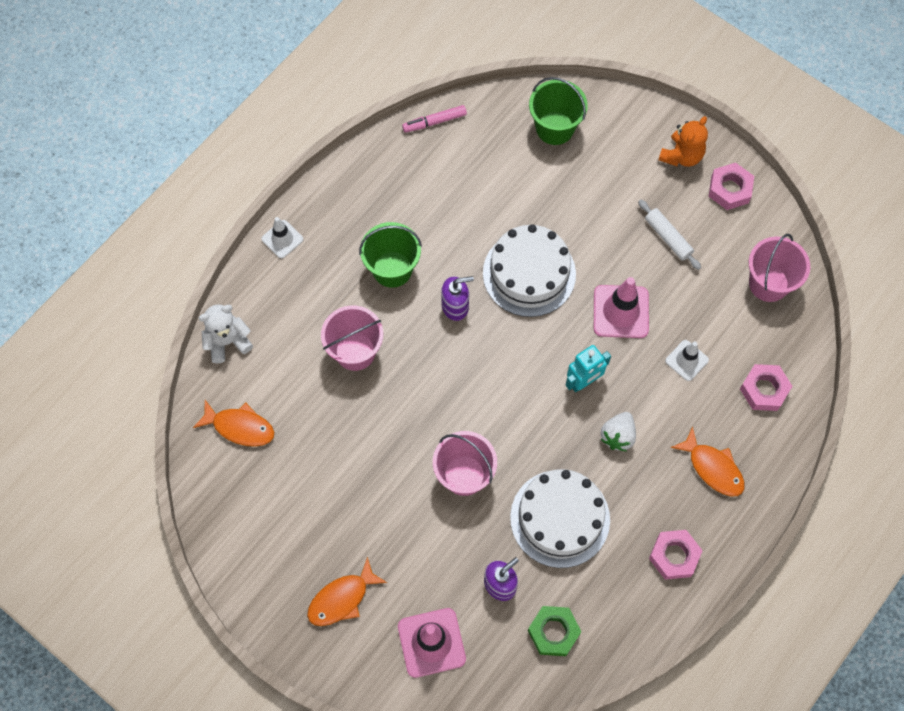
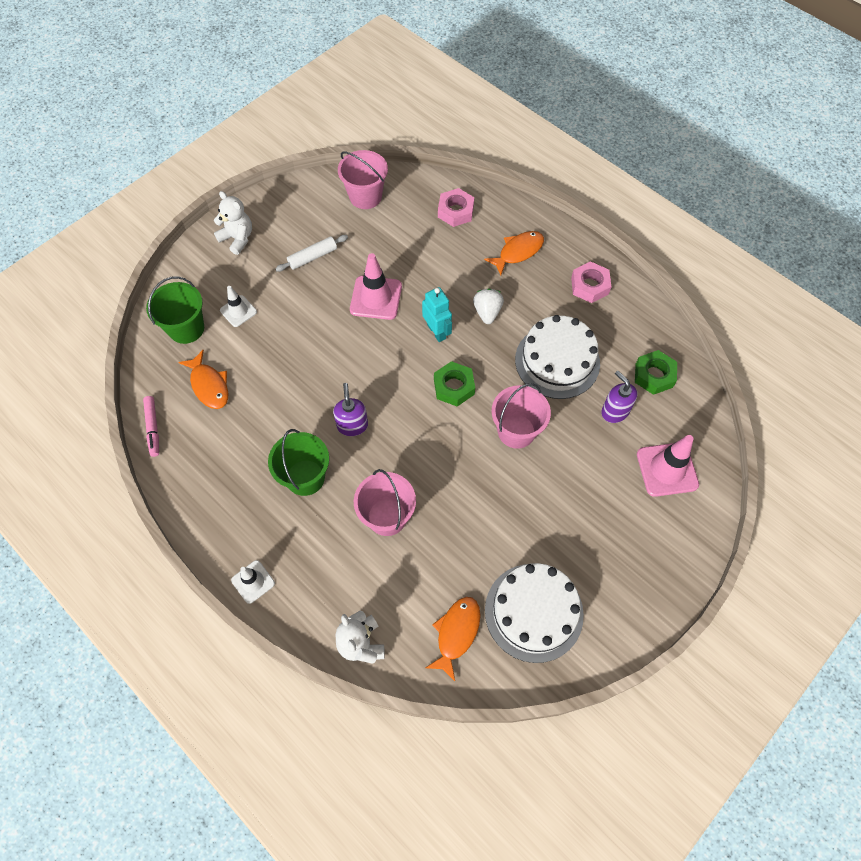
camera: 85 degrees left, 5 degrees down
orange fish [307,557,387,626] -> orange fish moved to [178,350,228,409]
white cake [483,224,576,317] -> white cake moved to [485,563,584,663]
white strawberry [601,412,636,451] -> white strawberry turned 120 degrees counterclockwise [473,289,504,324]
orange teddy bear [658,116,708,167] -> white teddy bear [214,191,252,255]
white traffic cone [665,340,709,381] -> white traffic cone moved to [220,286,257,327]
pink nut [708,163,754,210] -> none
none -> green nut [434,361,475,406]

